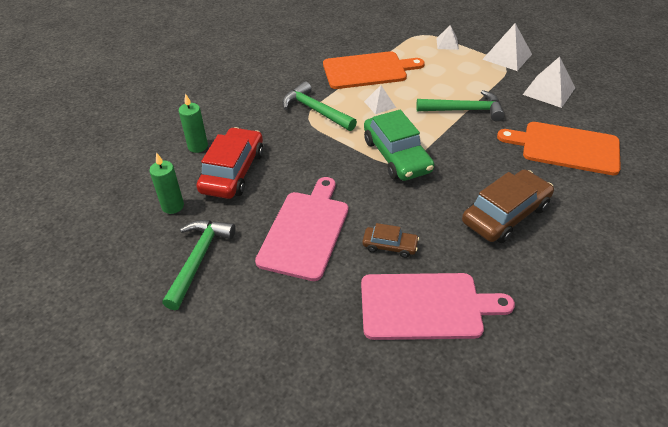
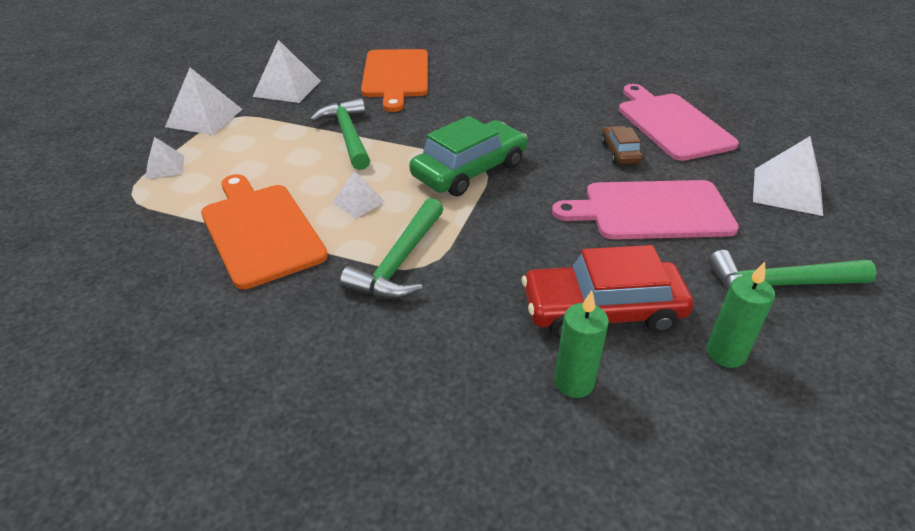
camera: 110 degrees left, 5 degrees down
brown car [462,169,554,243] -> none
none -> white pyramid [753,136,823,216]

